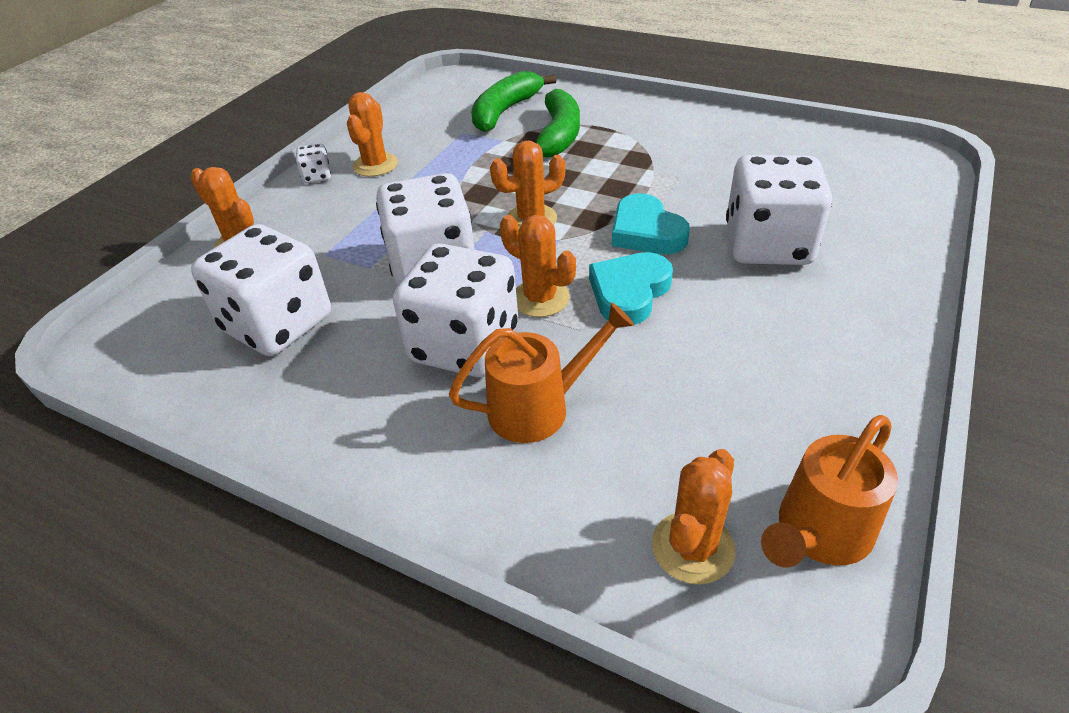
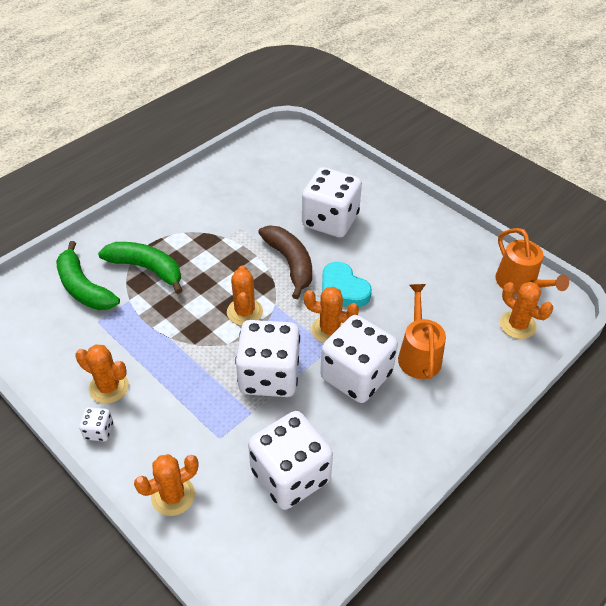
camera: 75 degrees left, 5 degrees up
orange cactus [500,215,576,317] -> orange cactus turned 45 degrees clockwise [304,287,359,343]
turquoise heart [612,193,690,254] -> brown banana [258,226,312,299]

